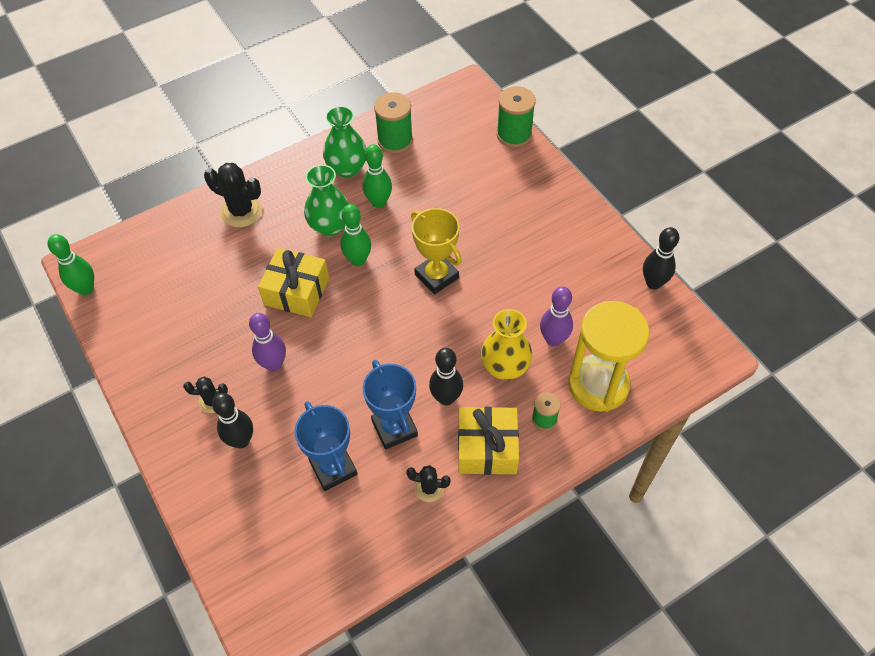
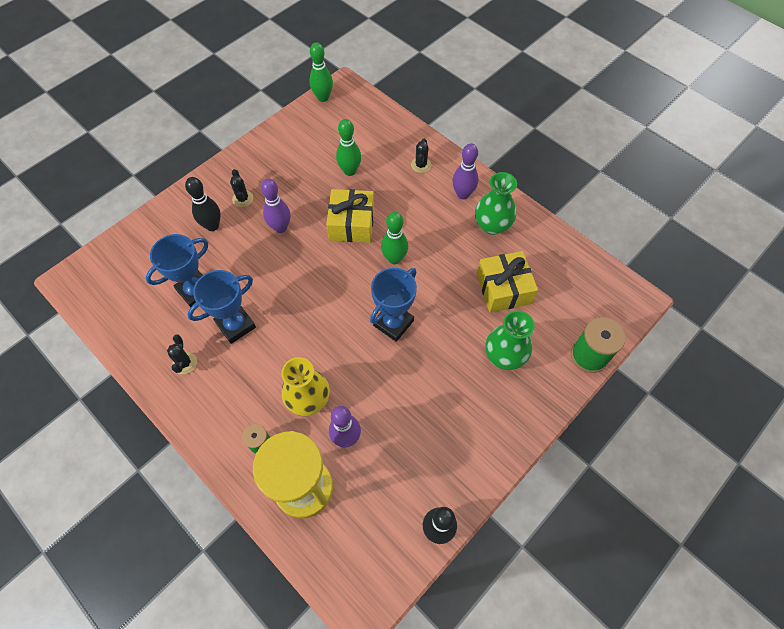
camera: 75 degrees right, 5 degrees up
black cactus [204,163,263,227] -> black cactus [411,139,431,173], size x0.57
green vase [304,165,349,236] -> green vase moved to [486,310,535,370]
green bowling pin [363,144,392,208] -> green bowling pin moved to [336,119,361,176]
green spool [374,92,413,153] -> none
yellow trophy [411,208,462,294] -> blue trophy [370,268,417,342]
black bowling pin [429,348,463,406] -> none
yellow gift [458,407,519,475] -> yellow gift moved to [477,251,538,313]
none -> purple bowling pin [452,144,479,199]

